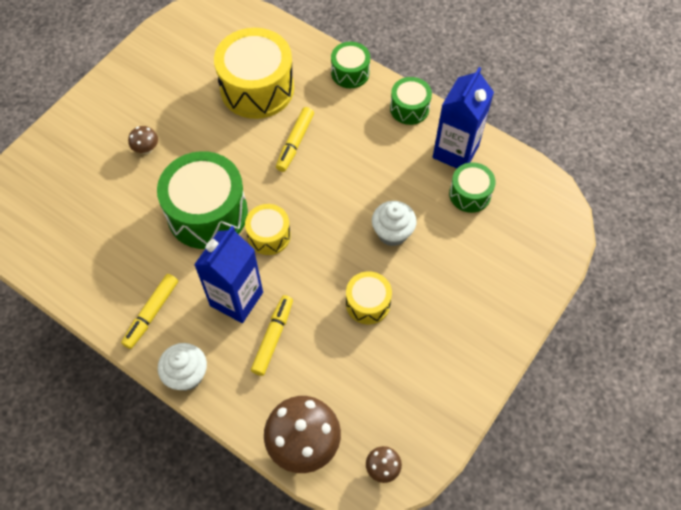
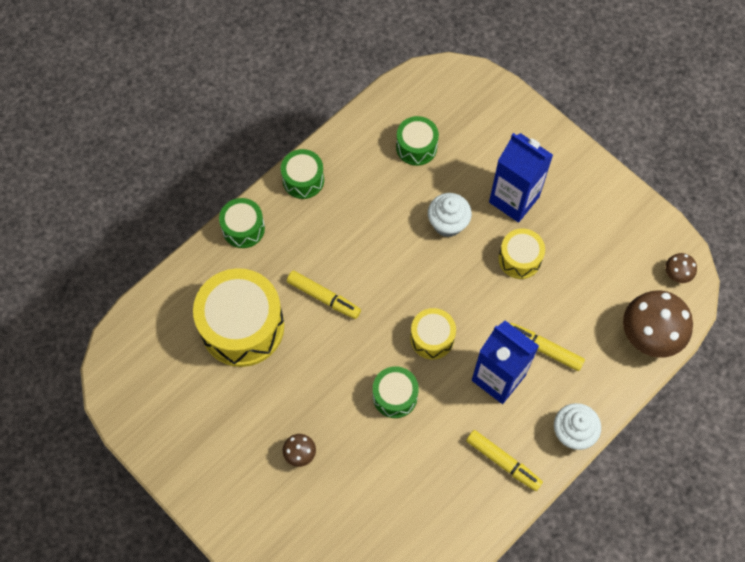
camera: 80 degrees left, 5 degrees up
green drum [157,151,248,249] -> green drum [373,366,419,418], size x0.53
blue carton [433,67,494,168] -> blue carton moved to [489,133,553,223]

